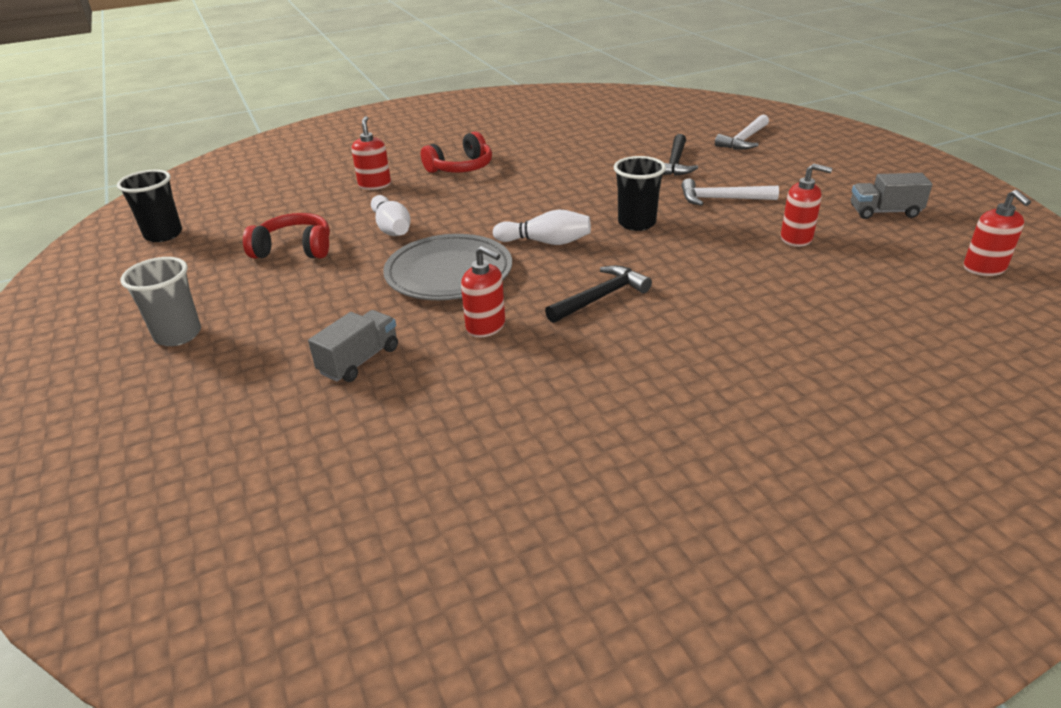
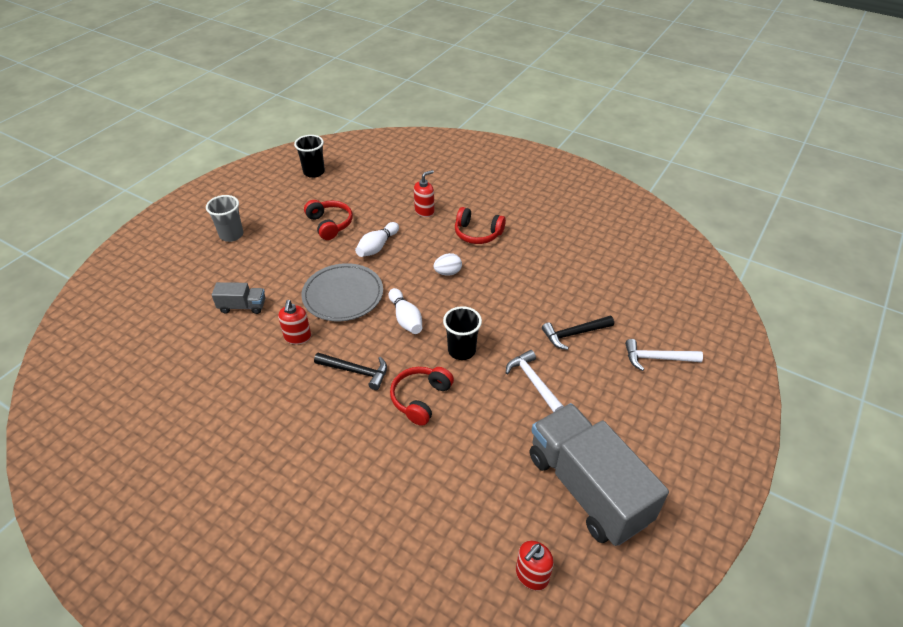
camera: 55 degrees right, 10 degrees up
red soap dispenser [781,164,832,247] -> none
grey truck [851,173,932,219] -> grey truck [529,403,669,546], size x2.28
none -> red headphones [390,367,454,426]
none -> white egg [433,253,462,275]

